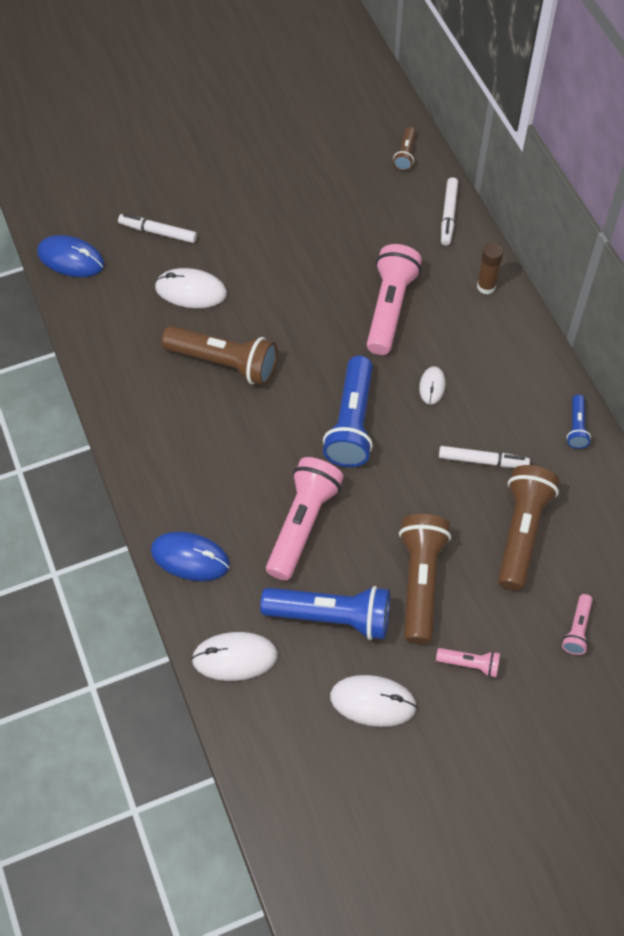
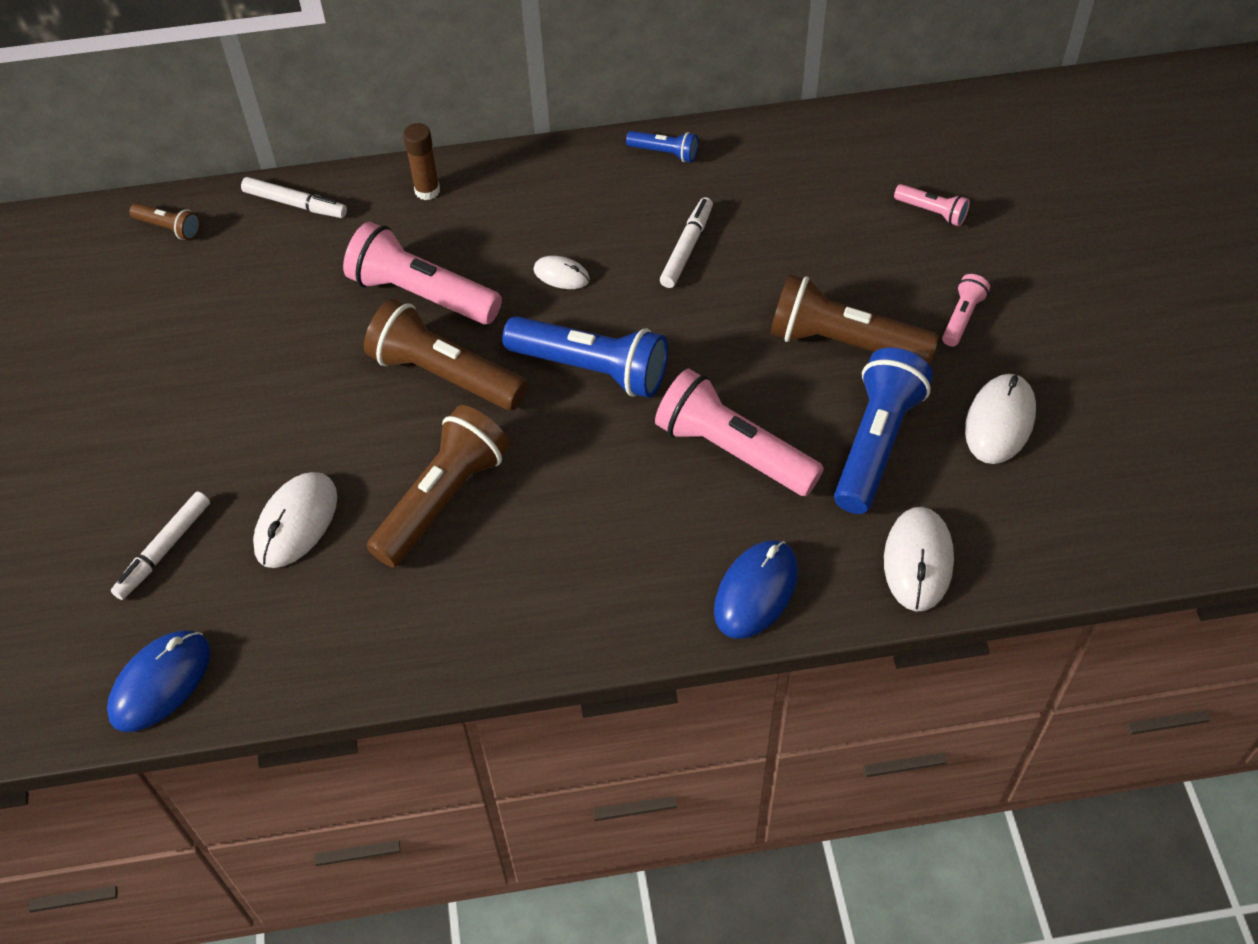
camera: 75 degrees left, 5 degrees down
brown flashlight [498,465,559,591] -> brown flashlight moved to [364,299,527,410]

